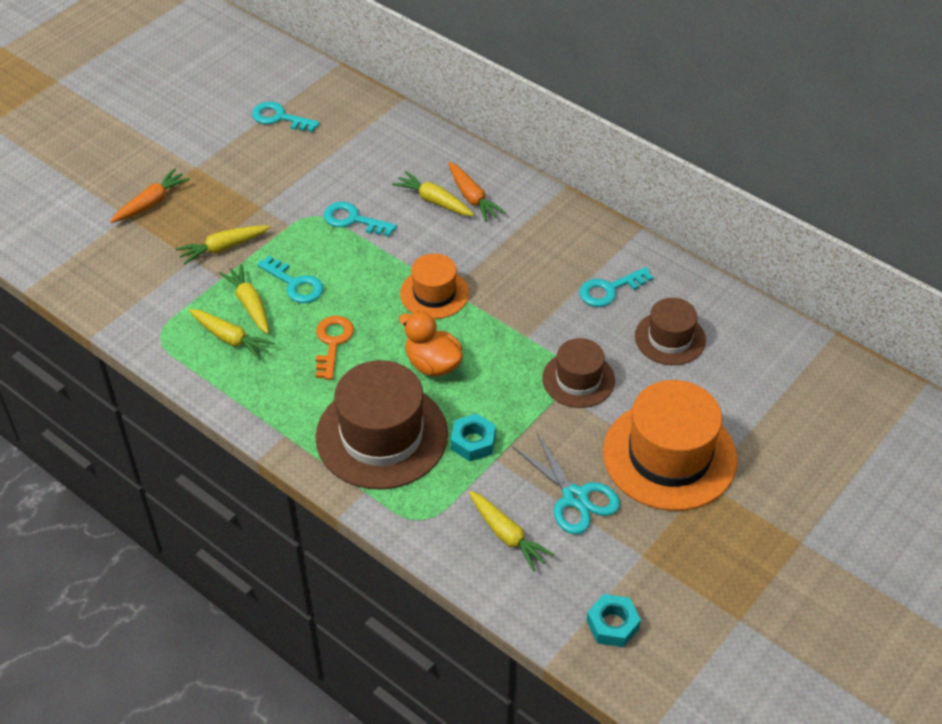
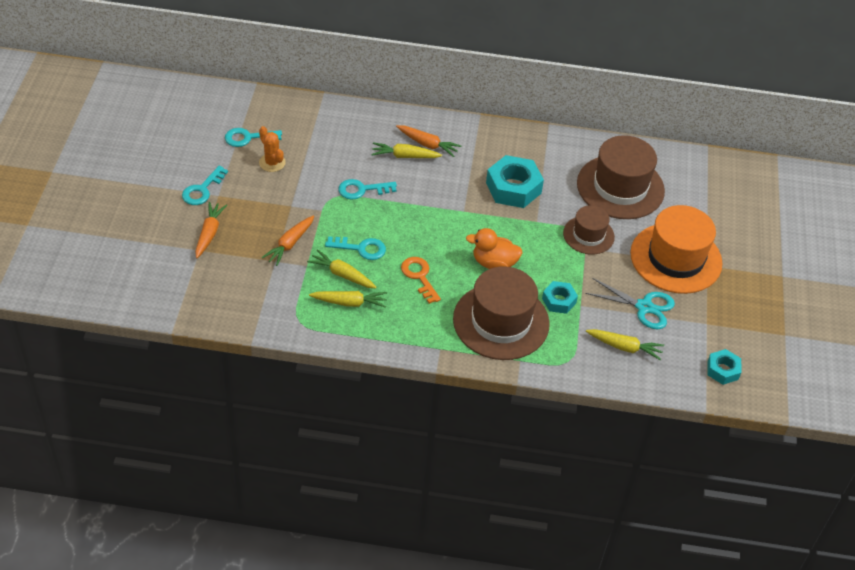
camera: 35 degrees left, 0 degrees up
yellow carrot [176,225,270,265] -> orange carrot [262,215,314,266]
orange hat [400,253,469,319] -> none
turquoise key [579,267,653,307] -> turquoise key moved to [182,166,228,205]
brown hat [635,298,706,365] -> brown hat [577,135,665,219], size x1.76
none -> orange cactus [259,126,286,172]
none -> turquoise nut [486,155,544,208]

